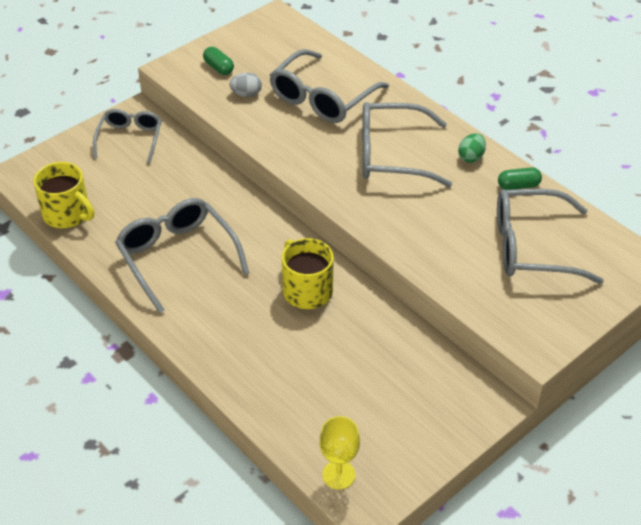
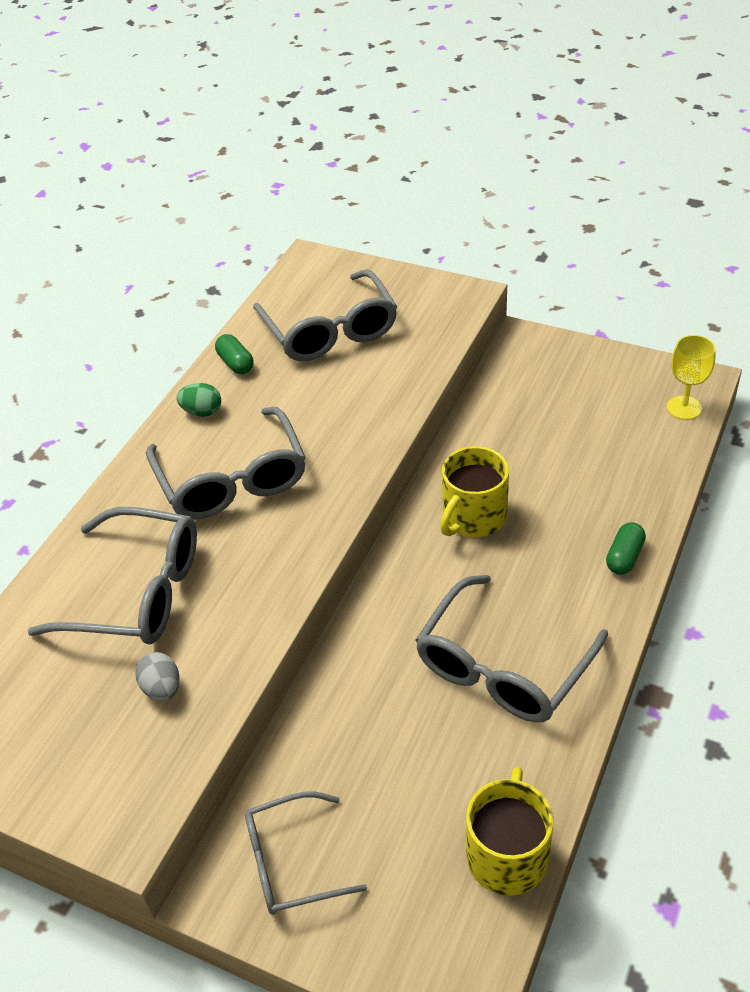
camera: 110 degrees left, 0 degrees up
green capsule [203,47,234,75] -> green capsule moved to [606,522,646,574]

